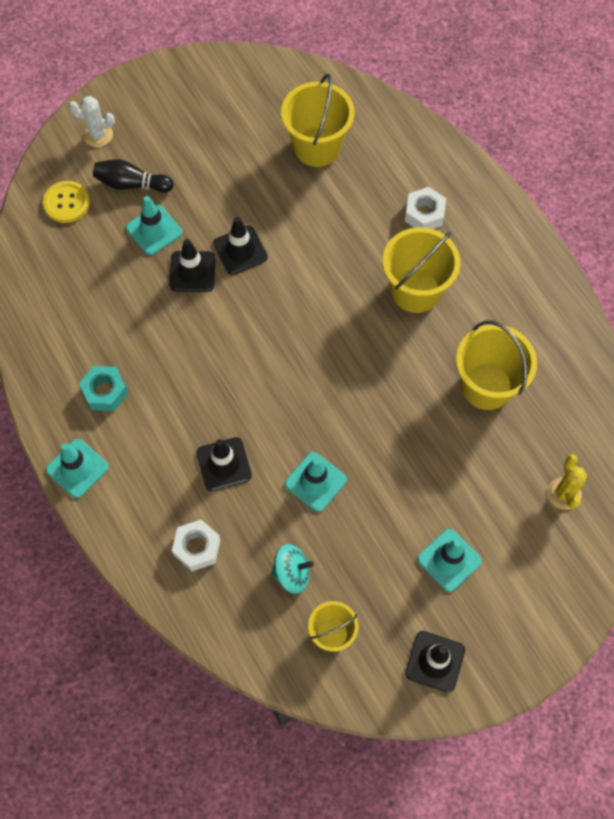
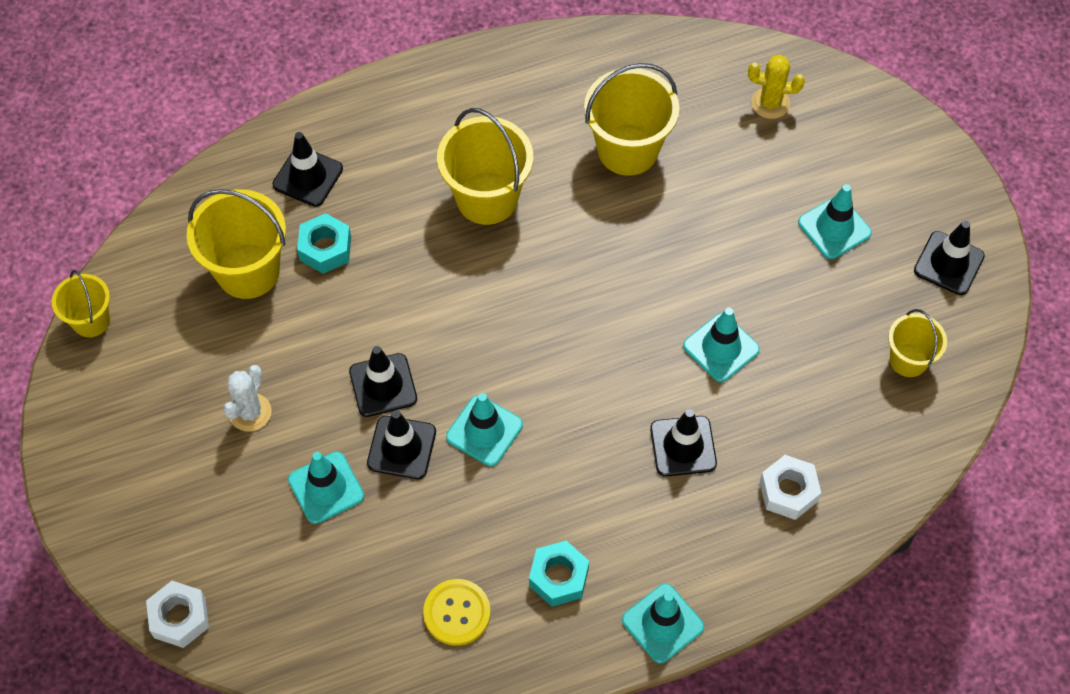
camera: 80 degrees left, 5 degrees down
yellow button [43,181,90,223] -> yellow button moved to [423,579,491,646]
white cactus [69,96,115,147] -> white cactus moved to [223,365,272,432]
black bowling pin [93,159,174,192] -> none
turquoise spinning top [271,544,314,594] -> none
white nut [405,187,446,229] -> white nut moved to [146,581,209,648]
none -> yellow bucket [52,270,110,337]
none -> black traffic cone [273,132,343,207]
none -> turquoise nut [297,213,351,274]
none -> turquoise traffic cone [446,393,523,466]

